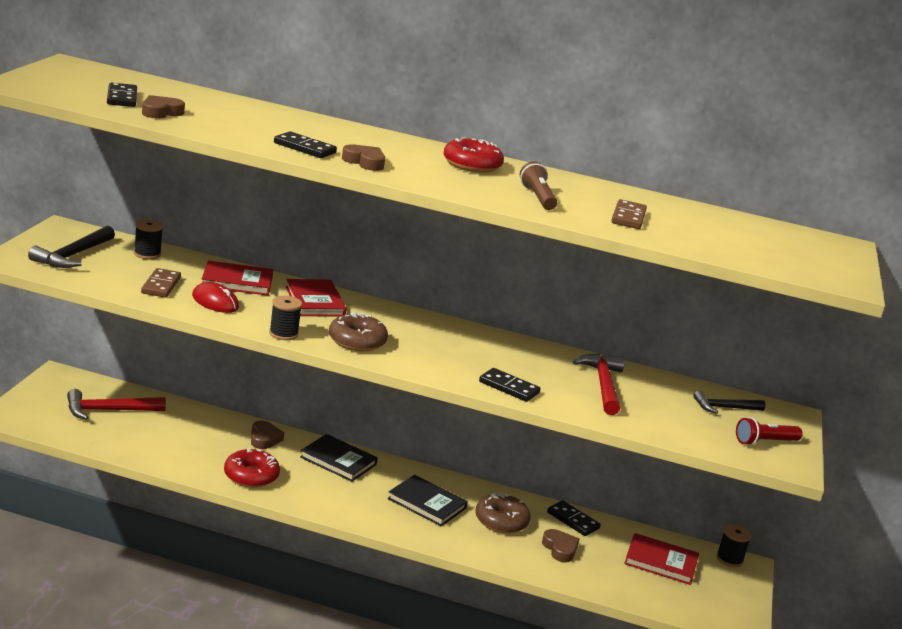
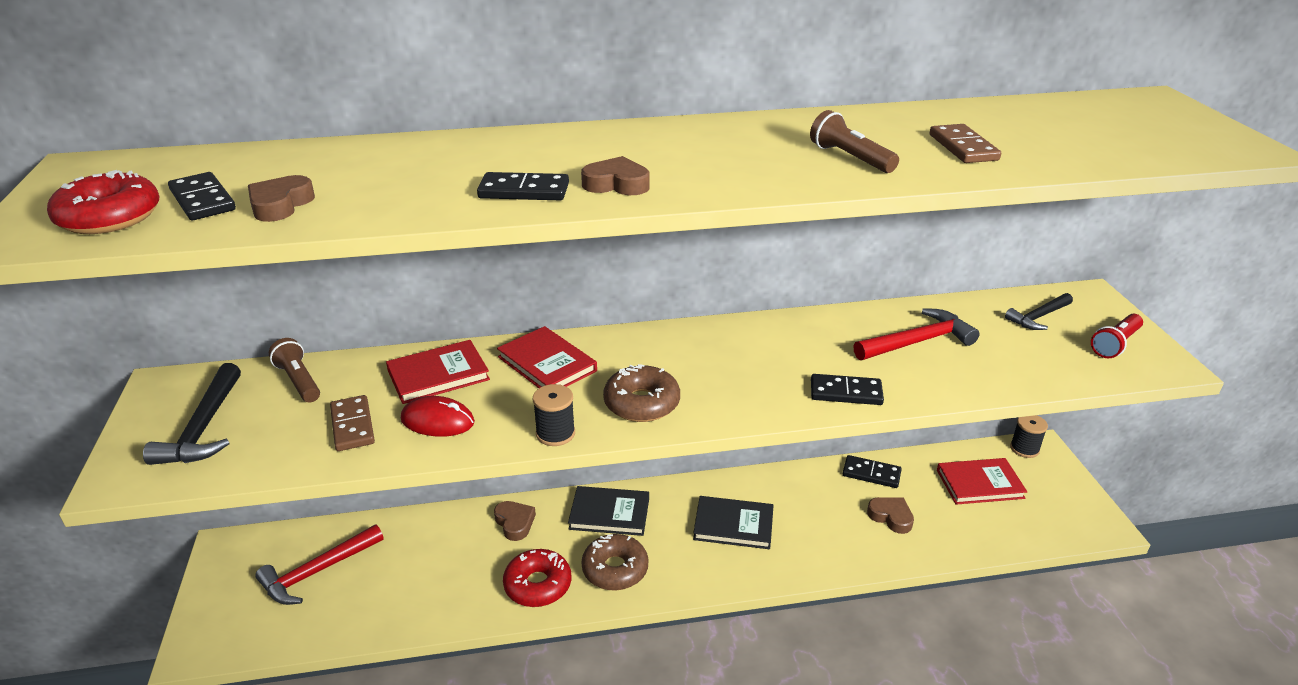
camera: 20 degrees left, 10 degrees up
black spool [134,219,163,259] -> brown flashlight [269,338,320,403]
red donut [443,137,504,173] -> red donut moved to [47,170,159,234]
brown donut [475,492,531,534] -> brown donut moved to [581,534,648,590]
red hammer [573,354,625,415] -> red hammer turned 90 degrees clockwise [854,308,980,360]

